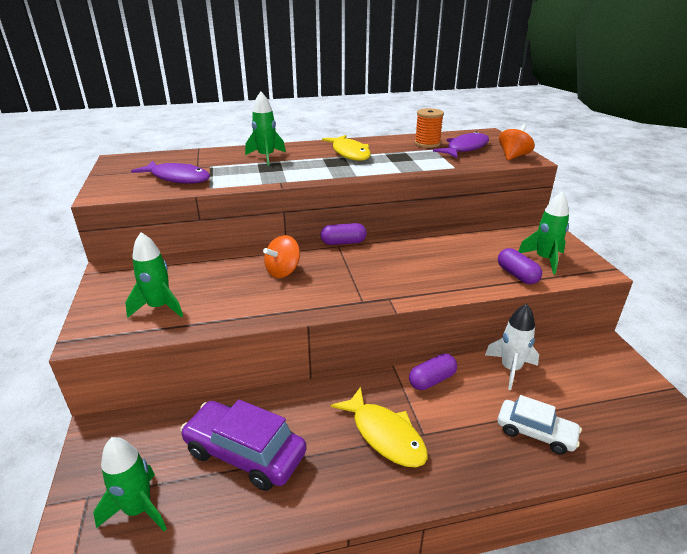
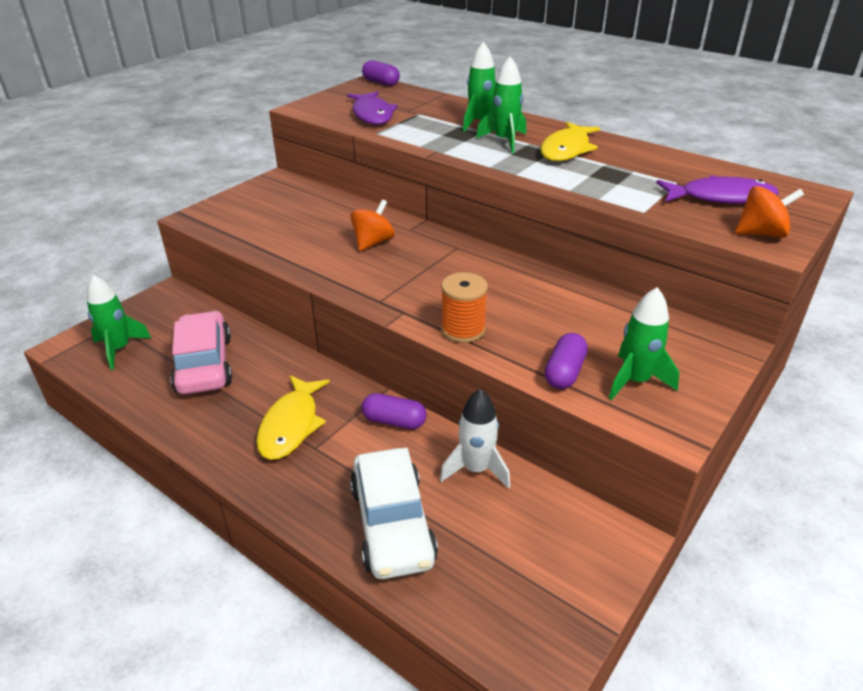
camera: 50 degrees right, 5 degrees up
green rocket [125,232,183,318] -> green rocket moved to [476,56,526,153]
purple car [180,400,307,491] -> pink car [171,311,232,395]
orange spinning top [263,235,300,278] -> orange spinning top turned 120 degrees clockwise [350,200,395,251]
purple capsule [320,223,367,245] -> purple capsule moved to [362,60,400,86]
orange spool [415,108,444,148] -> orange spool moved to [441,272,488,343]
white car [497,395,582,455] -> white car [350,448,438,579], size x1.55

